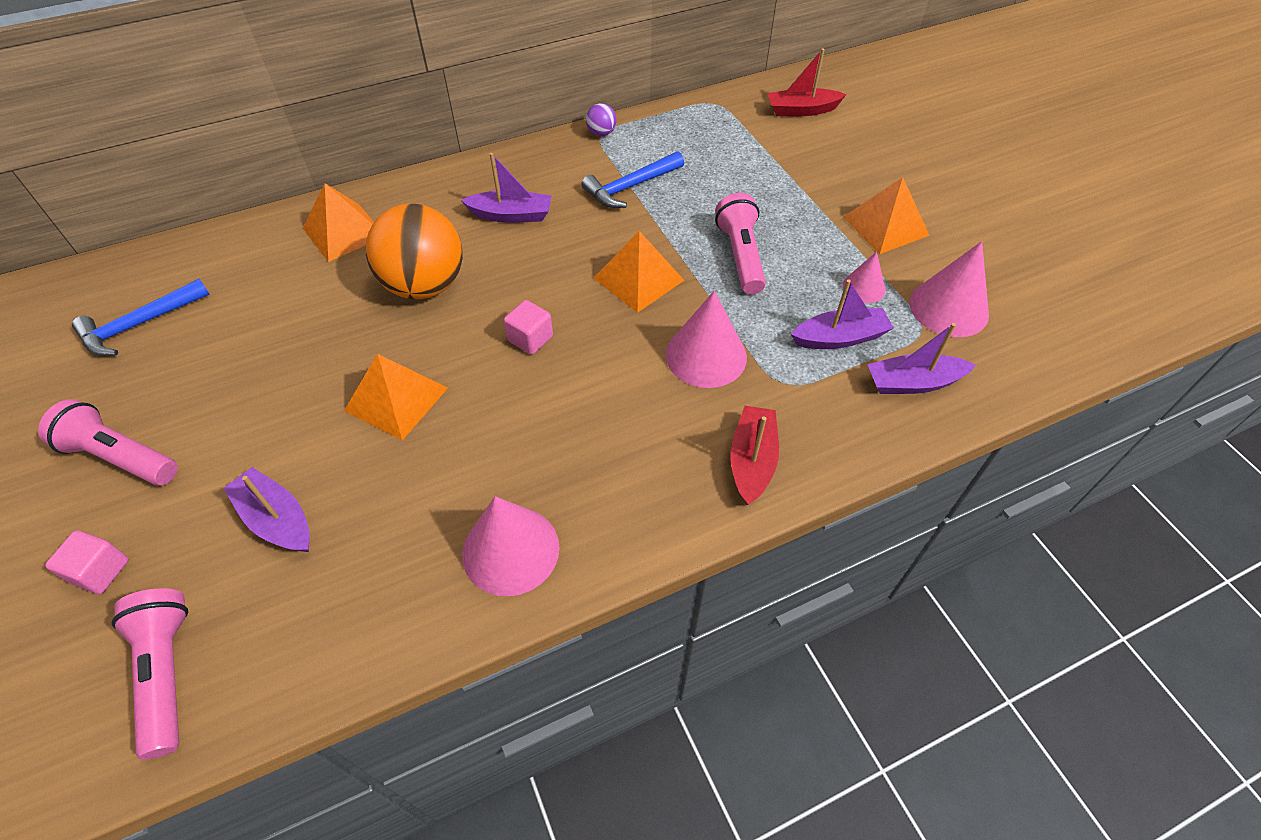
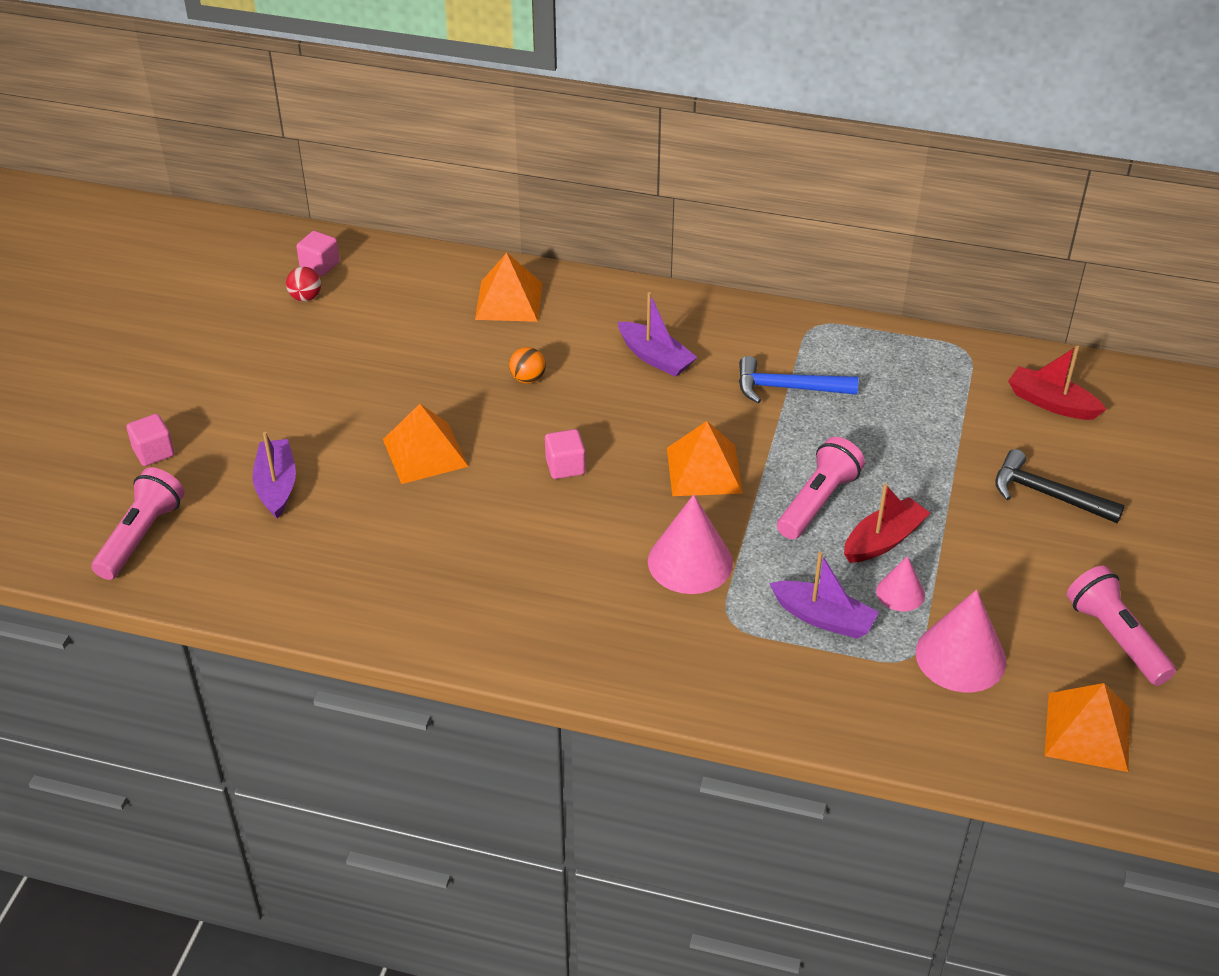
camera: 40 degrees right, 10 degrees down
pink flashlight [38,399,178,486] -> pink flashlight moved to [1067,566,1176,686]
blue hammer [72,279,210,356] -> red ball [286,267,321,301]
orange ball [366,204,463,299] -> orange ball [509,347,546,384], size x0.41
pink cone [462,496,560,596] -> none
purple ball [586,103,617,136] -> none
red boat [731,406,779,505] -> red boat moved to [844,484,930,563]
orange pyramid [843,177,930,254] -> orange pyramid moved to [1045,683,1130,772]
purple boat [868,323,976,394] -> none
none -> pink cube [296,231,340,276]
none -> black hammer [995,449,1125,523]

